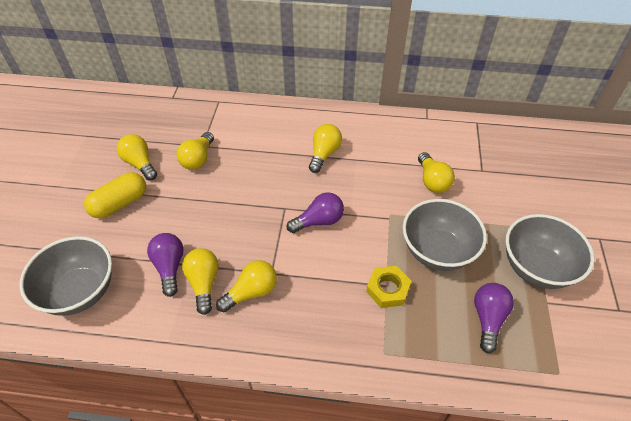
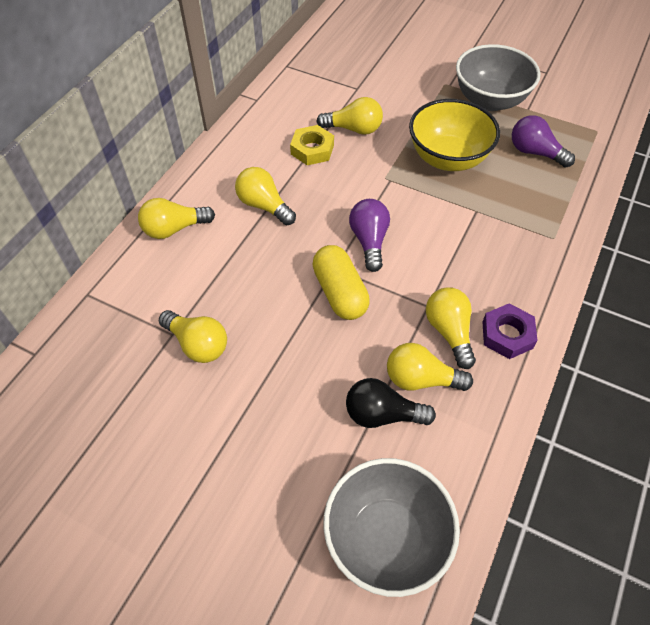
camera: 70 degrees left, 5 degrees up
yellow capsule [84,172,146,218] -> yellow capsule moved to [312,245,370,320]
yellow light bulb [117,134,157,181] -> yellow light bulb moved to [138,198,215,239]
purple light bulb [147,233,183,297] -> black light bulb [346,378,436,428]
yellow nut [366,266,411,308] -> yellow nut moved to [290,125,334,165]
grey bowl [403,199,487,271] -> yellow bowl [409,99,500,171]
none -> purple nut [482,303,538,359]

